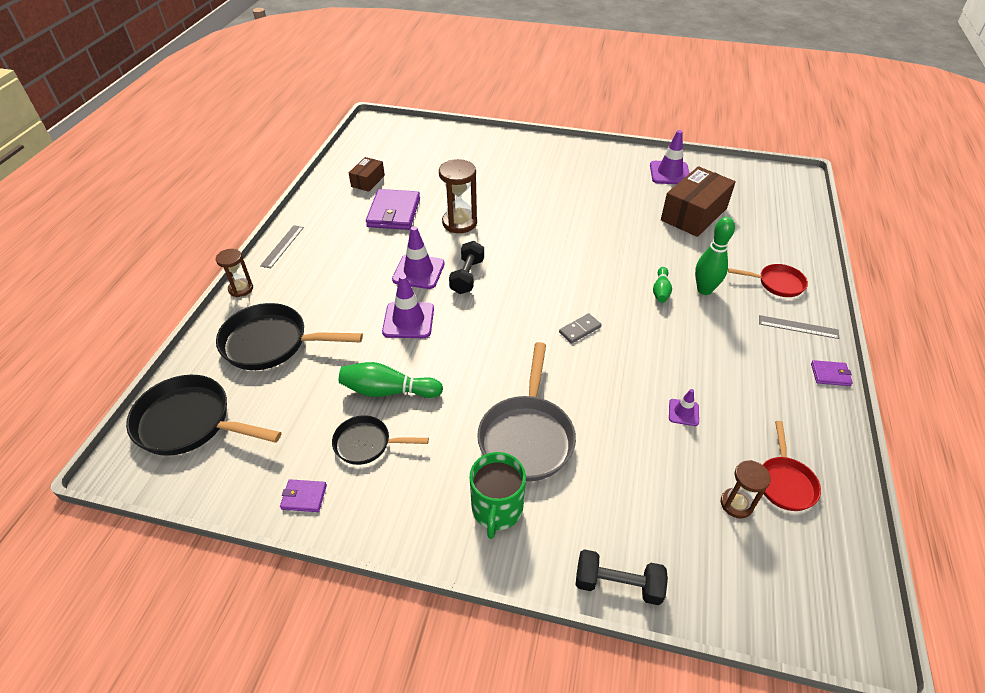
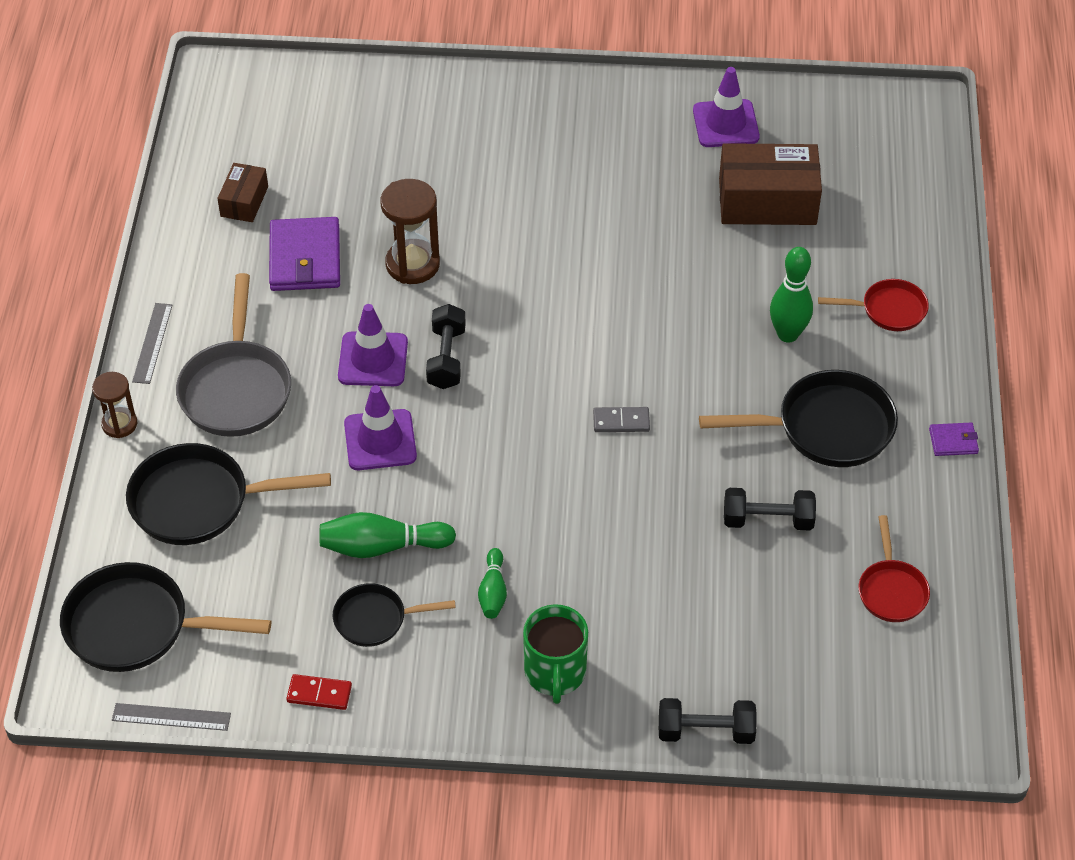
camera: 10 degrees left, 5 degrees up
purple wallet [280,479,327,512] -> red domino [286,674,352,710]
grey pan [477,342,576,481] -> grey pan moved to [176,273,291,437]
grey domino [559,313,602,344] -> grey domino turned 45 degrees clockwise [593,407,650,432]
green bowling pin [653,267,672,303] -> green bowling pin moved to [478,548,507,619]
brown box [661,166,736,237] -> brown box turned 60 degrees clockwise [719,143,822,225]
purple traffic cone [669,389,699,426] -> black dumbbell [724,488,816,531]
brown hourglass [721,460,771,518] -> none
grey ruler [759,315,840,339] -> grey ruler moved to [112,703,231,731]
none -> black pan [699,370,898,467]

